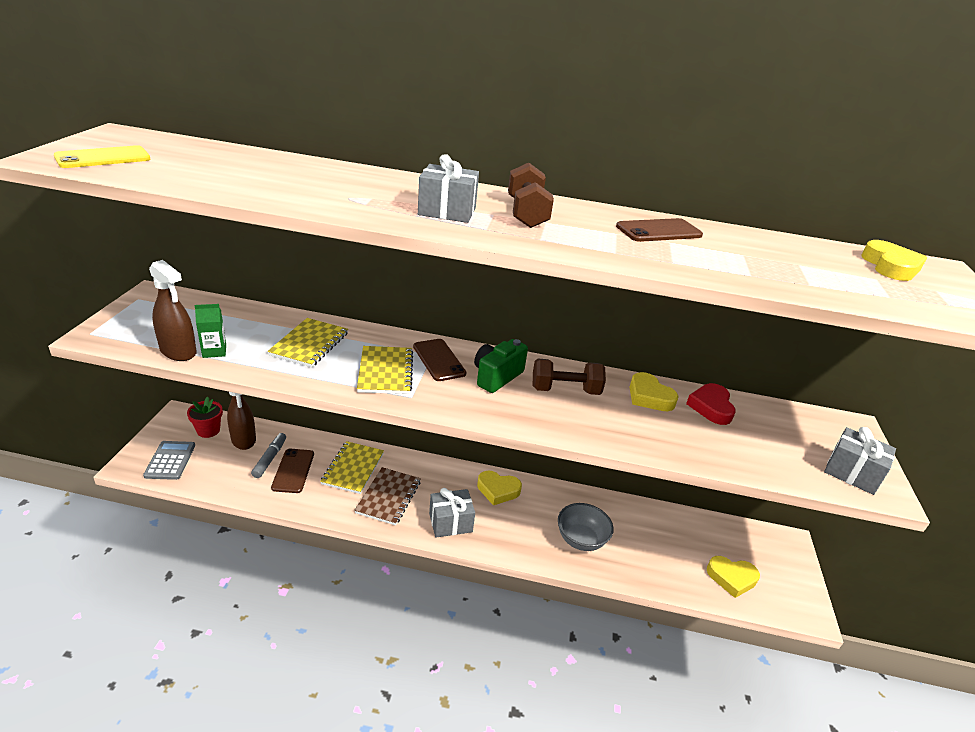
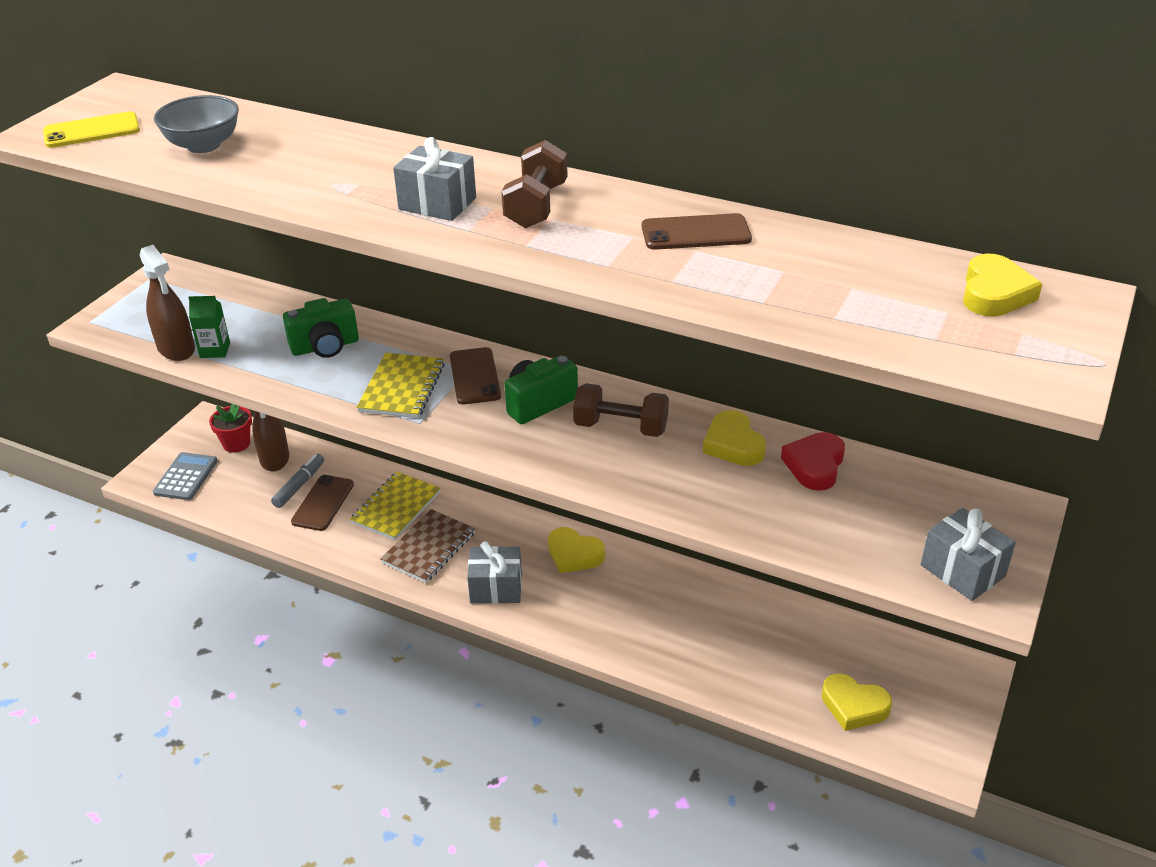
camera: 20 degrees right, 5 degrees up
yellow notebook [267,318,348,367] -> green camera [283,298,359,358]
grey bowl [558,503,614,551] -> grey bowl moved to [154,95,239,153]

